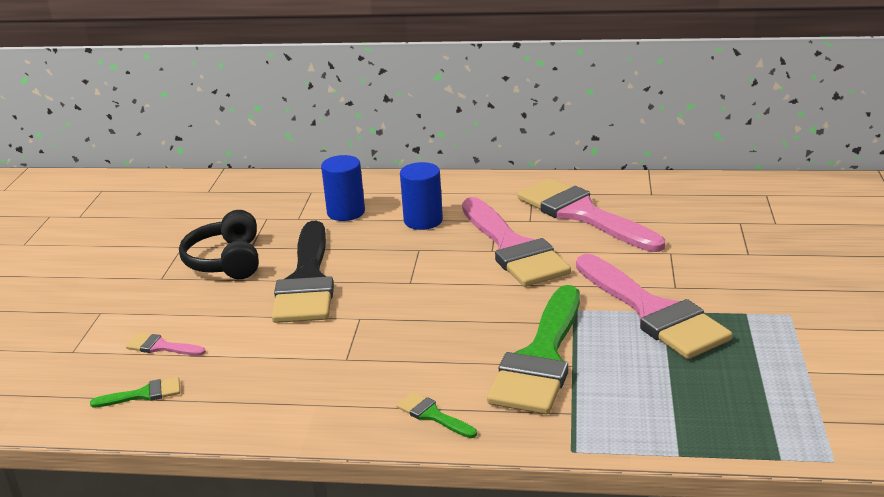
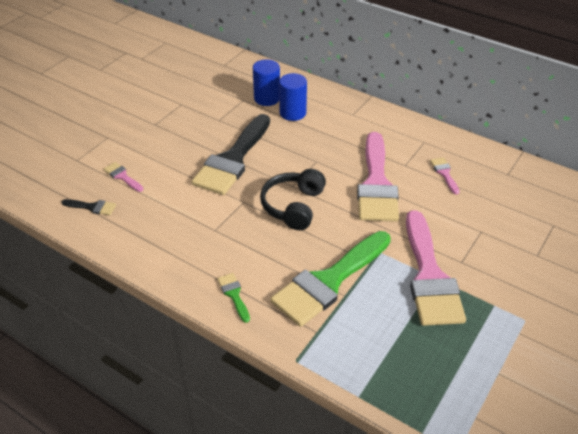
camera: 25 degrees right, 15 degrees up
green brush [90,377,180,408] -> black brush [62,199,116,215]
black headphones [179,210,259,279] -> black headphones moved to [260,169,326,230]
blue cylinder [400,162,443,230] -> blue cylinder moved to [253,59,280,106]
pink brush [518,178,665,252] -> pink brush [430,157,460,195], size x0.41

